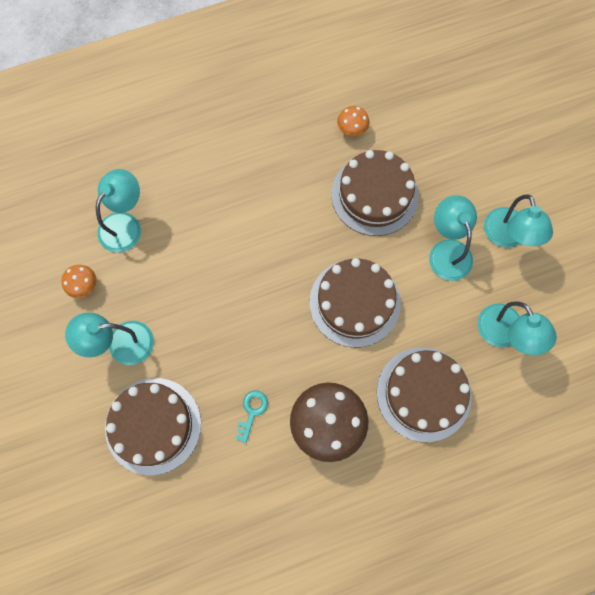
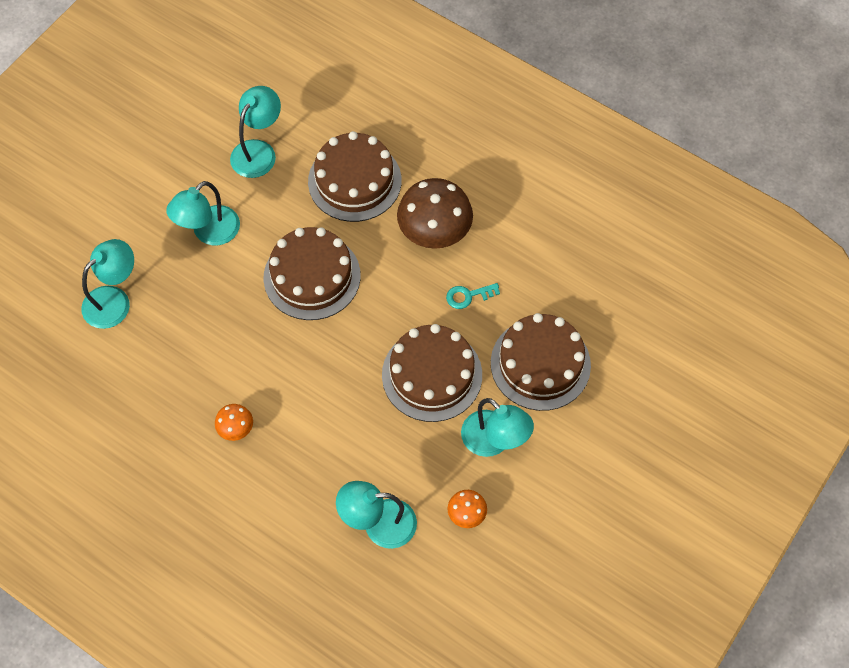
camera: 125 degrees left, 10 degrees down
brown cake [331,150,419,236] -> brown cake moved to [382,324,482,422]
orange mushroom [337,106,370,136] -> orange mushroom moved to [215,404,253,441]
turquoise lamp [484,195,553,248] -> turquoise lamp moved to [81,239,134,329]

